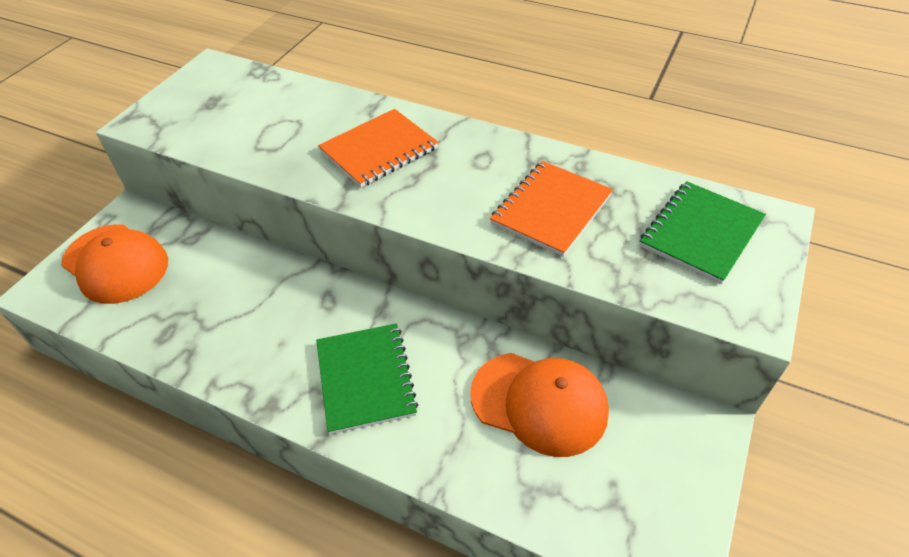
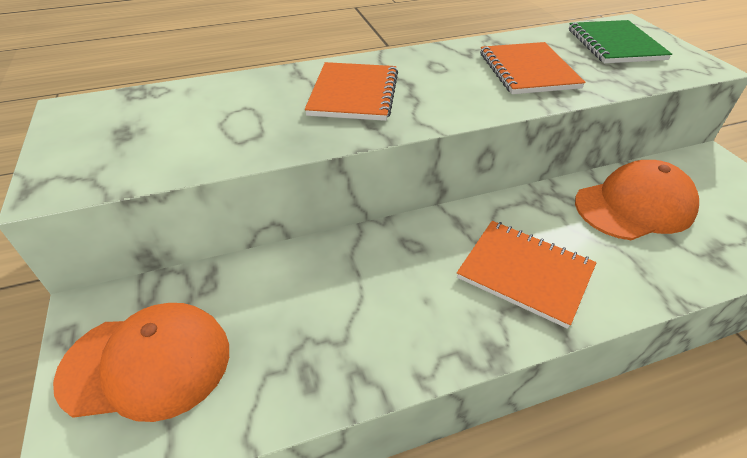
camera: 45 degrees left, 5 degrees down
green notebook [316,323,419,434] -> orange notebook [457,221,597,329]

